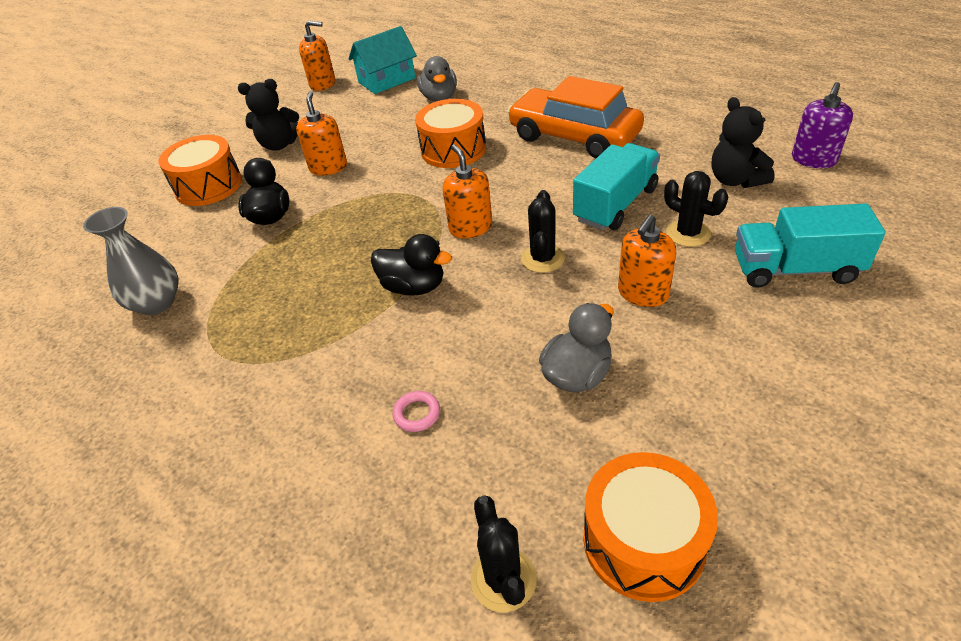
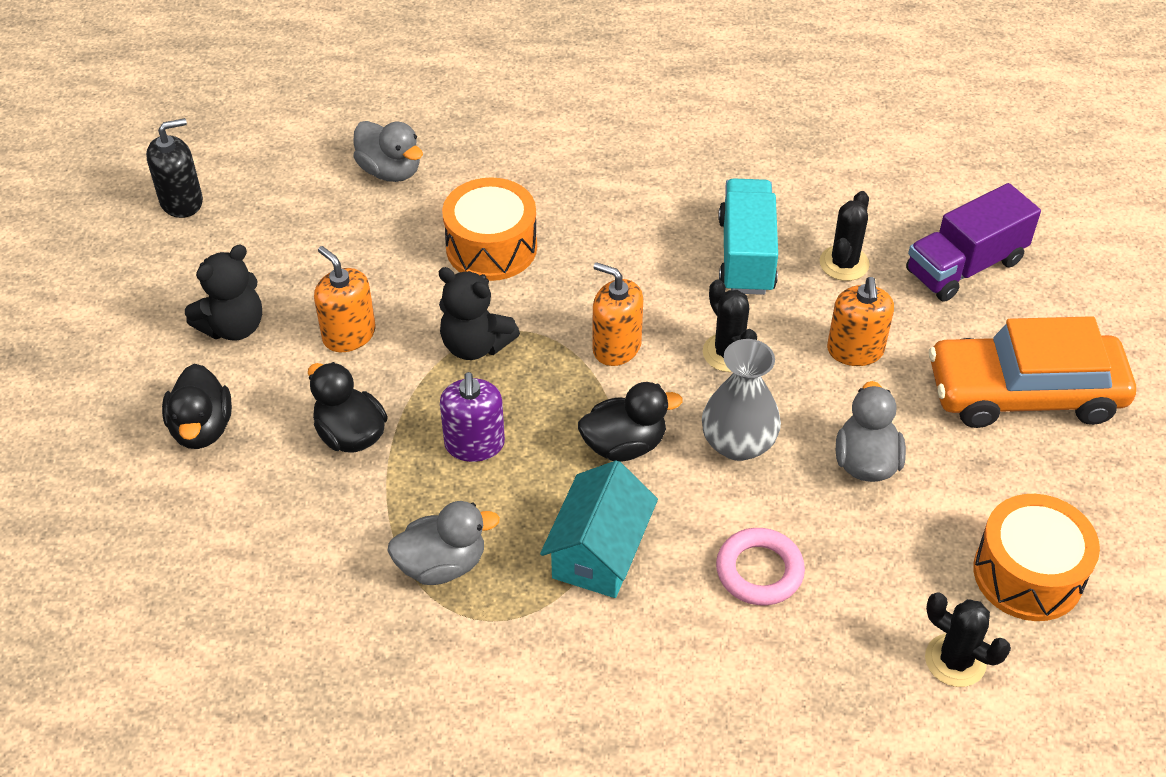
camera: 40 degrees left, 5 degrees up
grey vase [83,207,179,315] -> grey vase moved to [702,339,781,461]
orange drum [159,135,242,206] -> black duck [162,364,232,449]
orange soap dispenser [299,21,335,91] -> black soap dispenser [146,118,203,218]
turquoise house [349,26,417,94] -> turquoise house moved to [540,460,658,598]
pink ring [392,391,440,432] -> pink ring [716,528,805,605], size x1.69
orange car [507,76,644,158] -> orange car moved to [929,316,1136,428]
black cactus [664,171,728,247] -> black cactus turned 75 degrees counterclockwise [820,191,869,281]
black teddy bear [711,97,775,188] -> black teddy bear moved to [438,267,520,360]
turquoise truck [735,204,886,288] -> purple truck [906,183,1041,302]
purple soap dispenser [792,82,853,168] -> purple soap dispenser moved to [440,372,505,462]
none -> grey duck [387,501,500,585]

